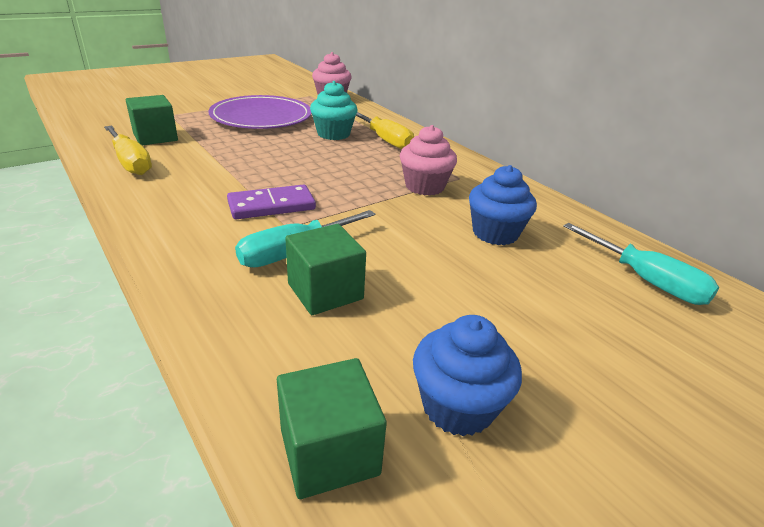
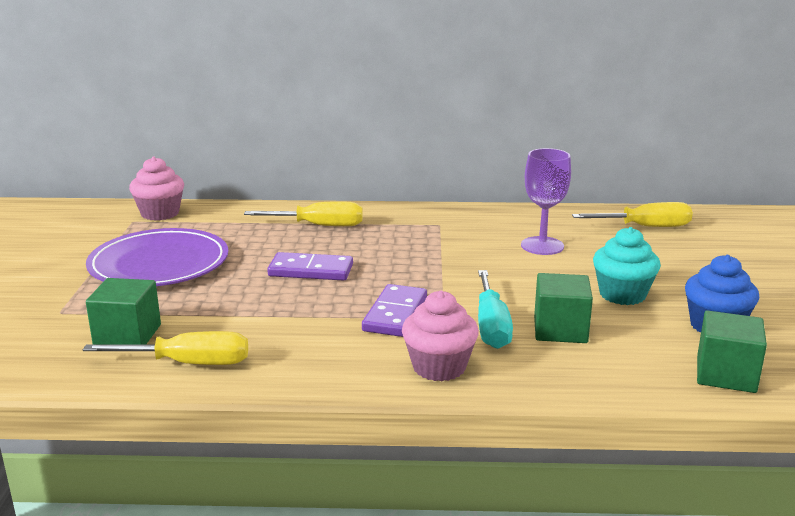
camera: 50 degrees left, 10 degrees down
turquoise cupcake [310,81,357,140] -> turquoise cupcake moved to [593,227,661,305]
pink cupcake [400,125,457,196] -> pink cupcake moved to [402,291,479,381]
blue cupcake [469,165,537,245] -> purple goblet [521,148,571,255]
turquoise screwdriver [563,223,719,305] -> yellow screwdriver [572,202,693,227]
none -> purple domino [267,252,353,281]

